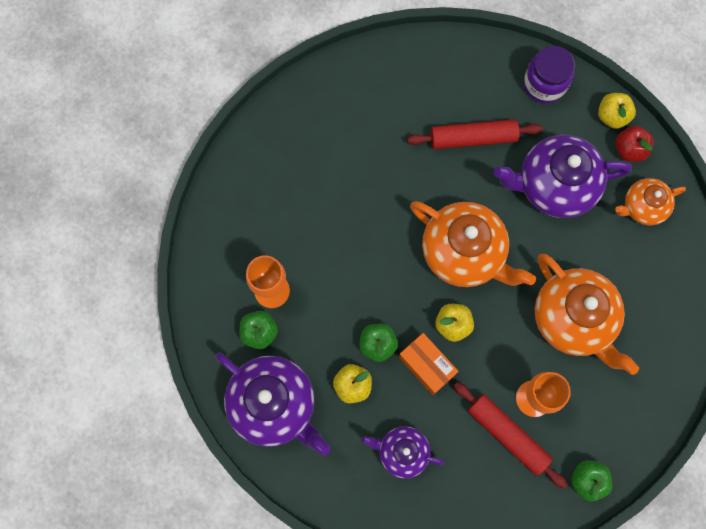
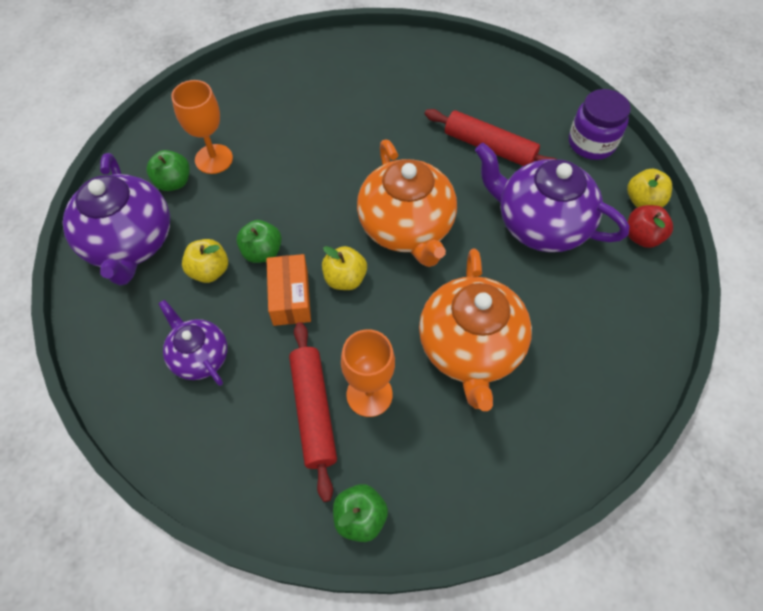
camera: 35 degrees right, 15 degrees down
orange teapot [615,178,686,225] -> none

